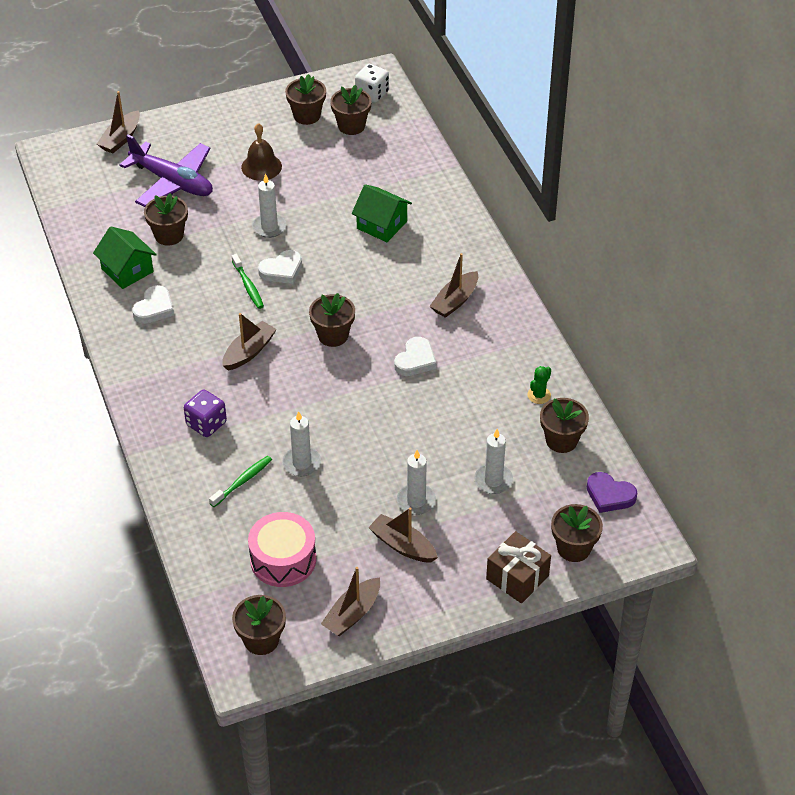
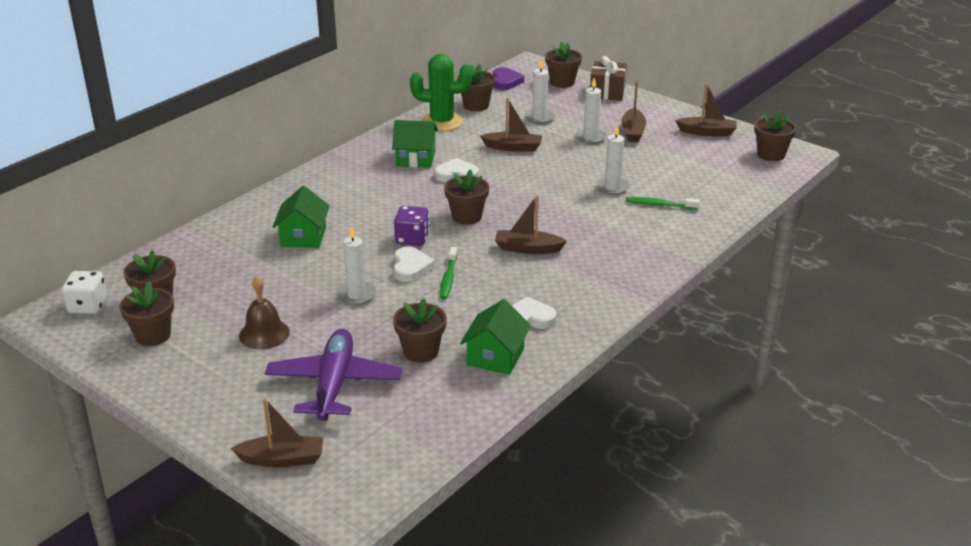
camera: 120 degrees left, 15 degrees down
purple dice [184,390,227,437] -> purple dice moved to [394,206,430,246]
green toothbrush [232,254,264,309] -> green toothbrush turned 150 degrees clockwise [440,247,457,299]
pink drum [248,512,316,587] -> none
white heart [258,250,302,284] -> white heart turned 60 degrees clockwise [394,247,435,282]
brown boat [430,253,478,318] -> brown boat moved to [480,98,542,152]
green cactus [527,366,551,404] -> green cactus [410,54,472,131], size x2.17
none -> green house [392,120,438,168]

